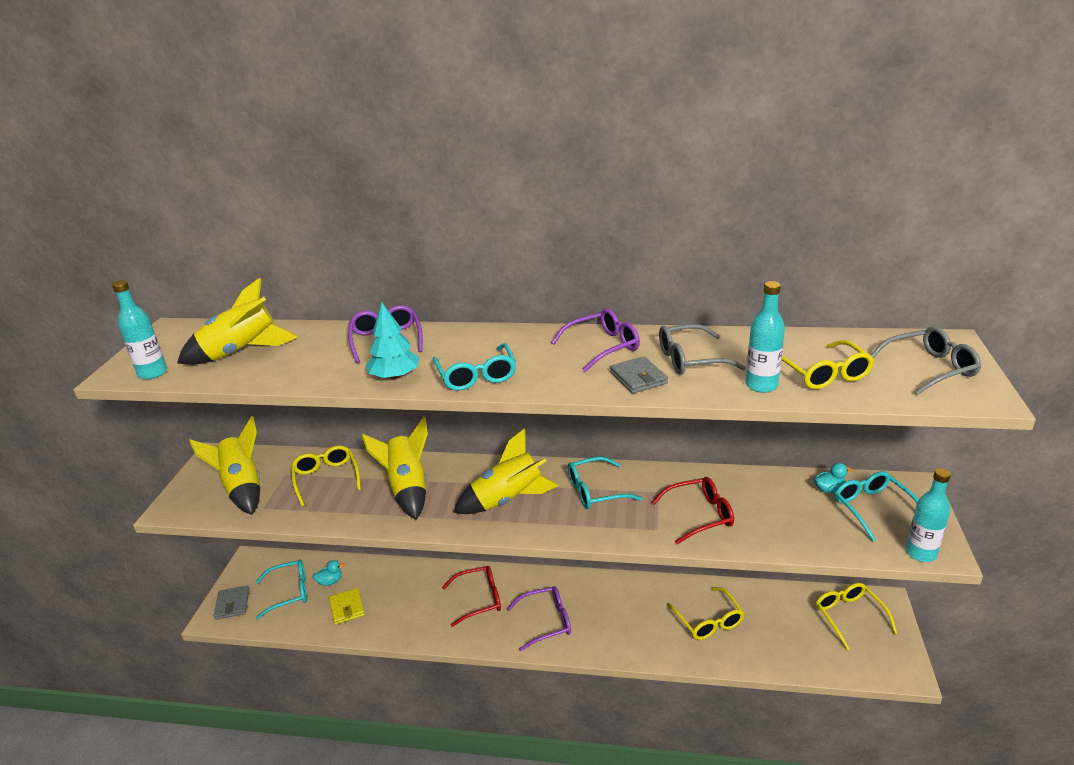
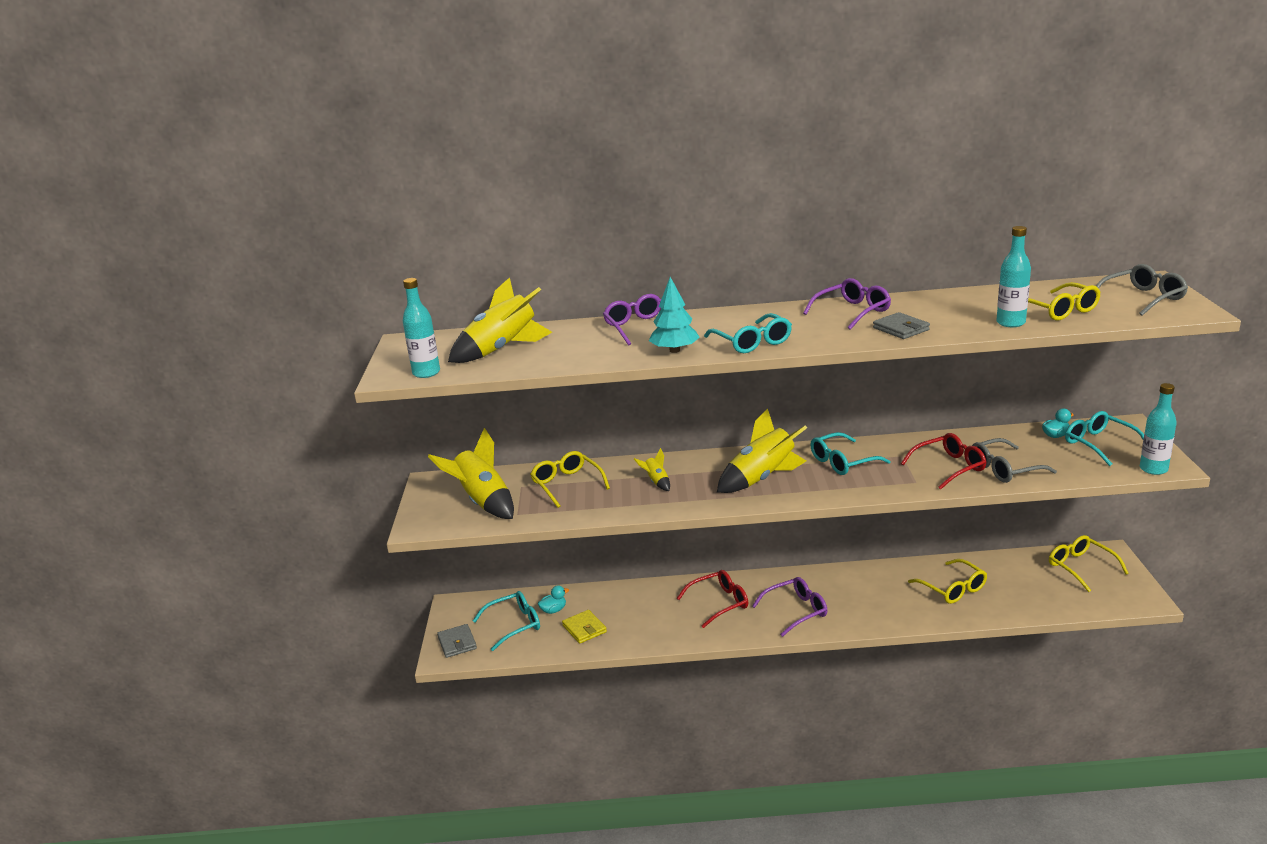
camera: 10 degrees left, 5 degrees down
yellow rocket [362,417,428,520] -> yellow rocket [634,448,670,491], size x0.47
grey glasses [659,324,746,375] -> grey glasses moved to [972,438,1057,483]

